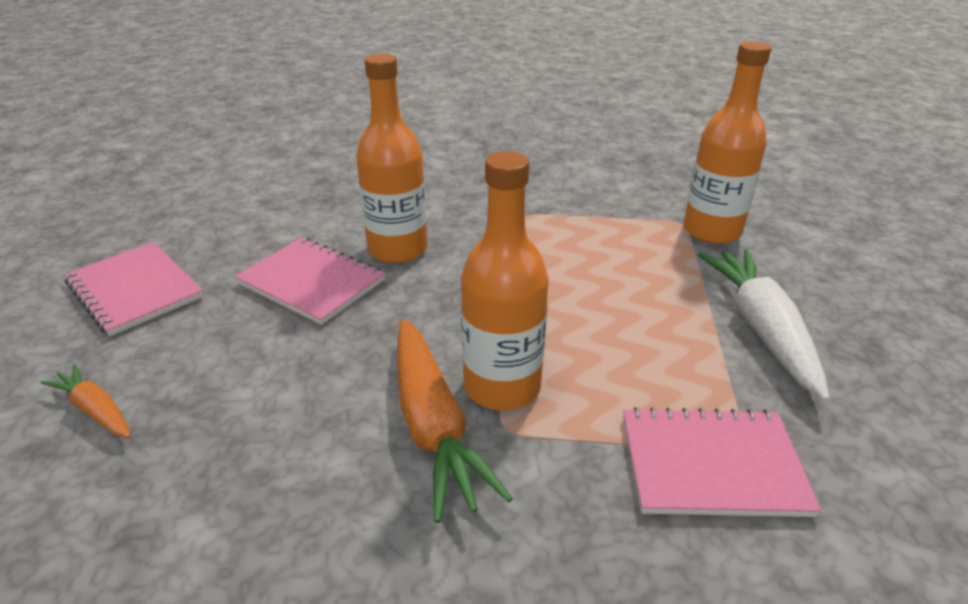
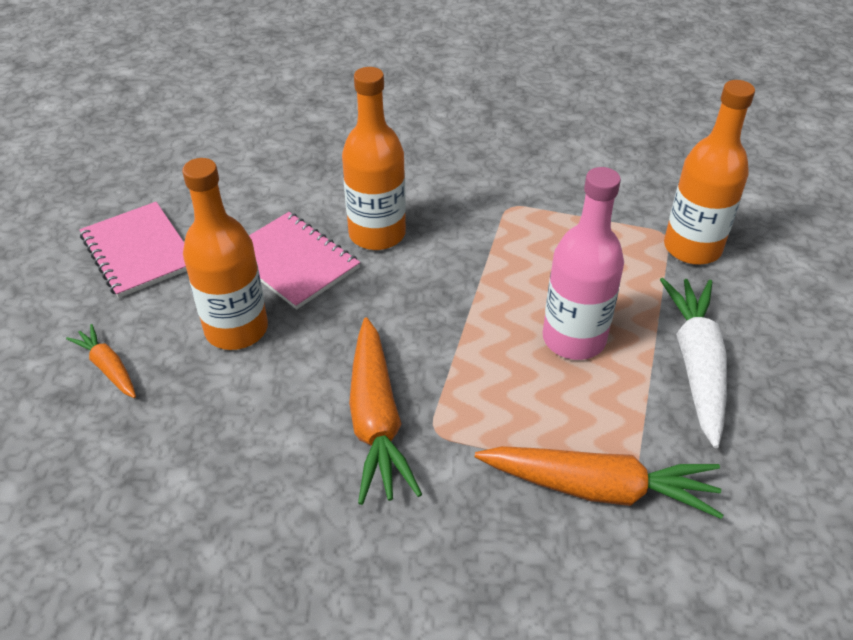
camera: 10 degrees right, 10 degrees up
orange bottle [461,151,549,410] -> orange bottle moved to [182,158,268,350]
pink notebook [623,407,822,517] -> orange carrot [475,446,723,519]
none -> pink bottle [543,167,624,360]

